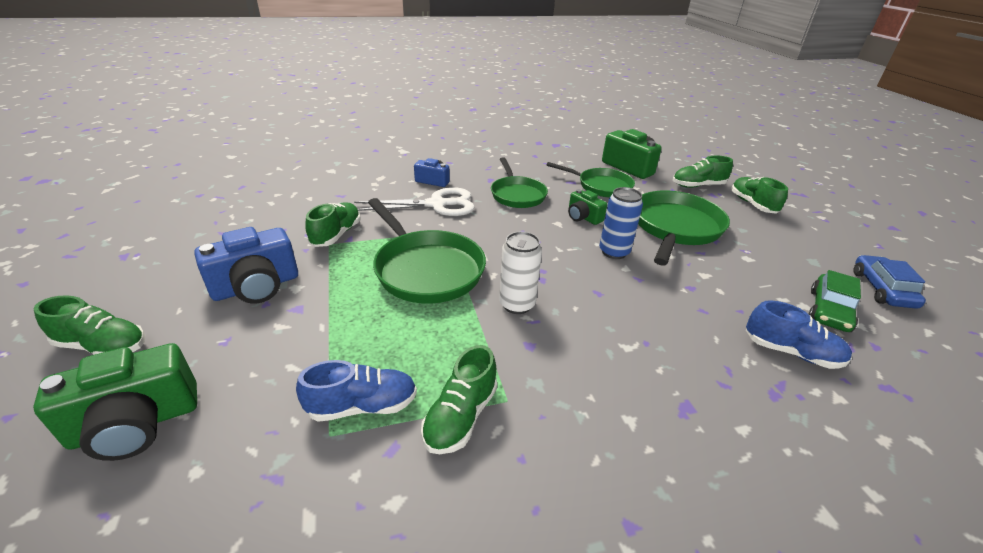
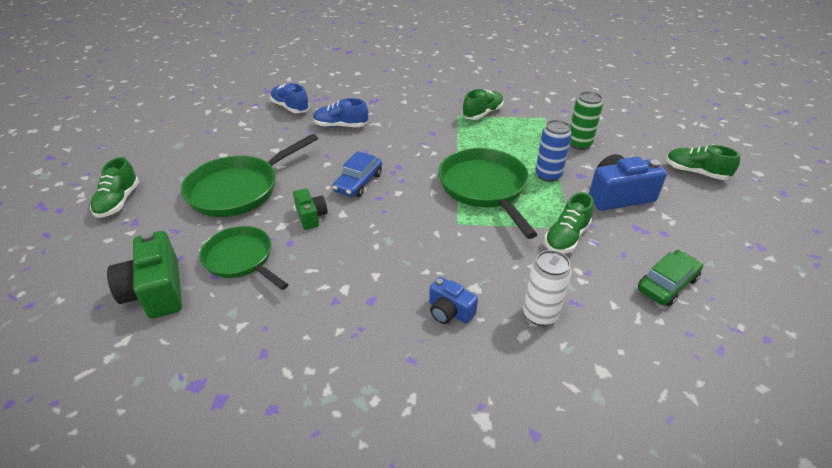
camera: 160 degrees left, 5 degrees up
green camera [33,343,197,461] -> none
blue shoe [296,360,417,422] -> blue shoe moved to [313,98,368,127]
white scissors [354,187,475,216] -> none
green pan [491,157,548,208] -> none
white can [499,232,542,314] -> white can moved to [523,250,572,326]
blue can [599,187,643,259] -> blue can moved to [535,120,572,182]
green shoe [673,156,733,188] -> none
green car [809,270,861,332] -> green car moved to [638,250,703,306]
blue car [853,255,926,309] -> blue car moved to [332,151,382,197]
none -> green can [570,91,603,150]

